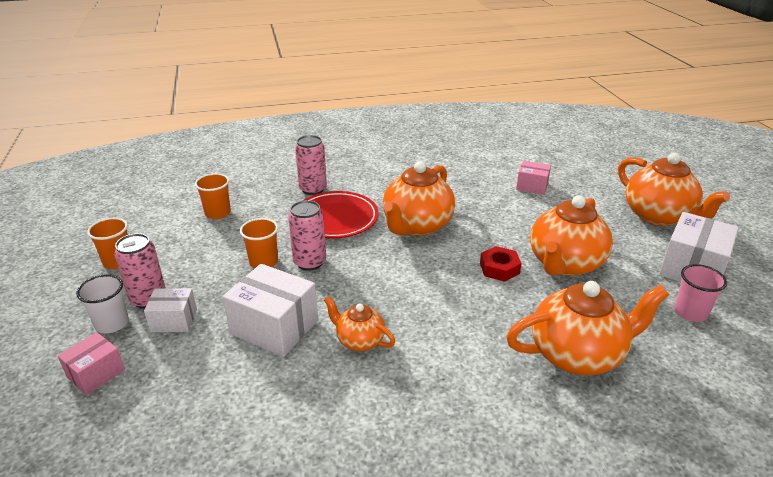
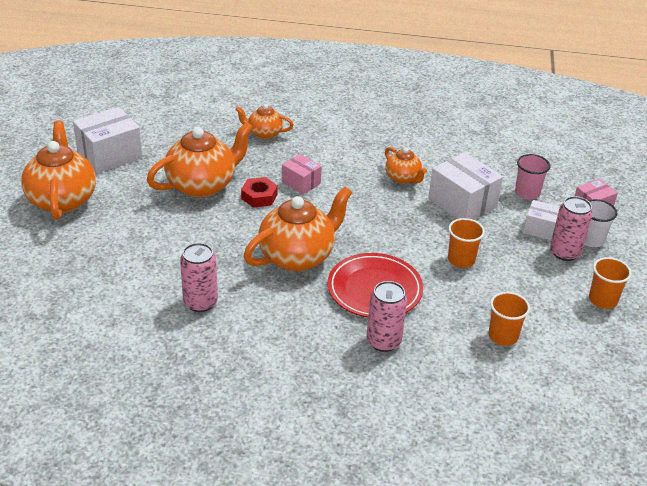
camera: 160 degrees left, 5 degrees up
pink can [288,200,326,271] -> pink can moved to [180,243,218,312]
orange teapot [506,281,669,375] -> orange teapot [235,104,294,139], size x0.54
pink box [516,161,551,195] -> pink box moved to [282,154,322,195]
pink cup [674,264,727,322] -> pink cup moved to [515,154,550,200]

